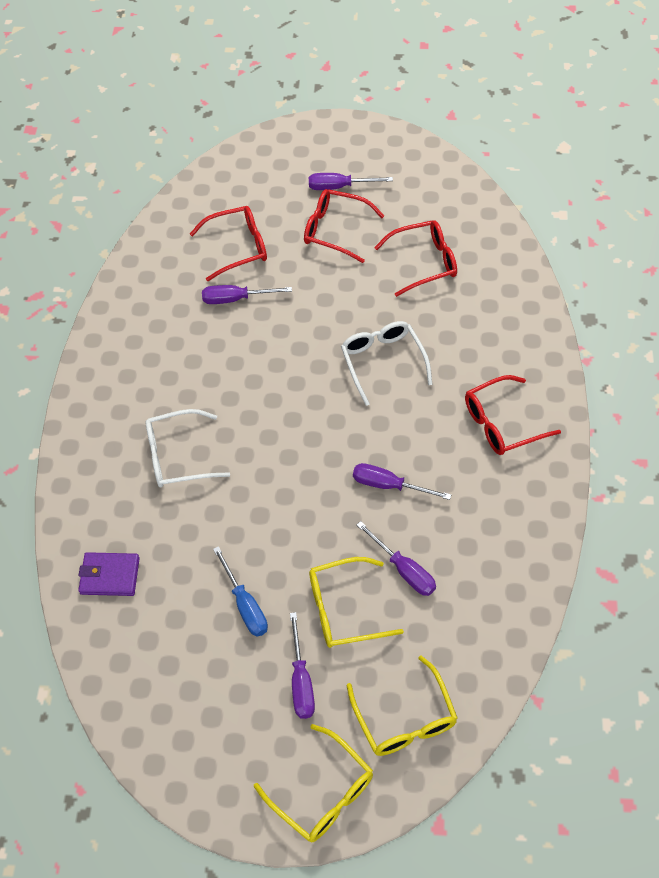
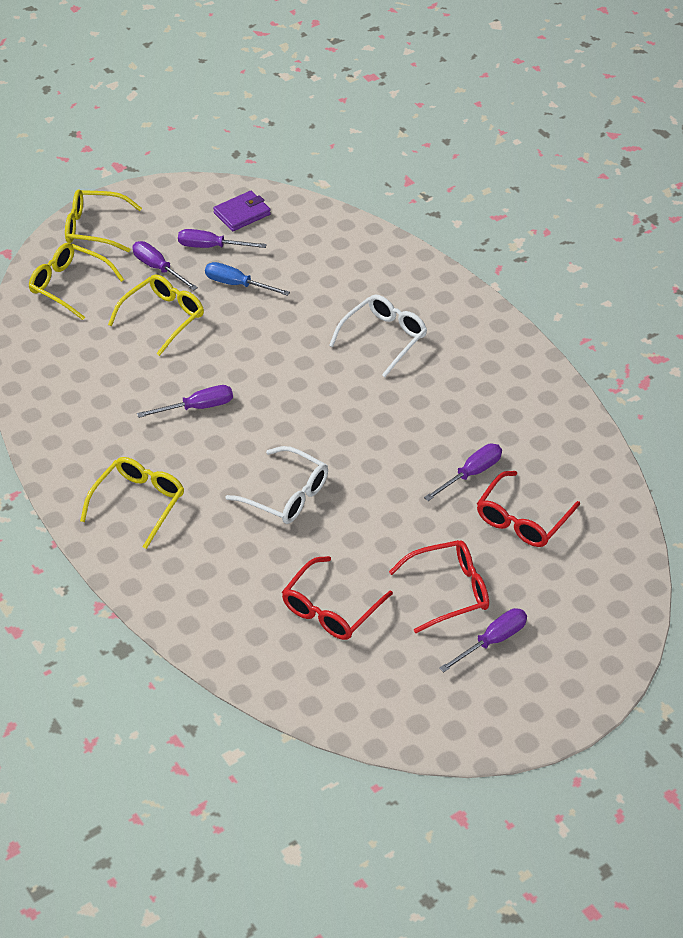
camera: 140 degrees right, 10 degrees down
purple wallet [78,552,140,596] -> purple wallet moved to [213,191,271,231]
purple screwdriver [357,521,436,596] -> purple screwdriver moved to [178,229,267,248]
red glasses [465,375,561,455] -> yellow glasses [80,457,184,549]

